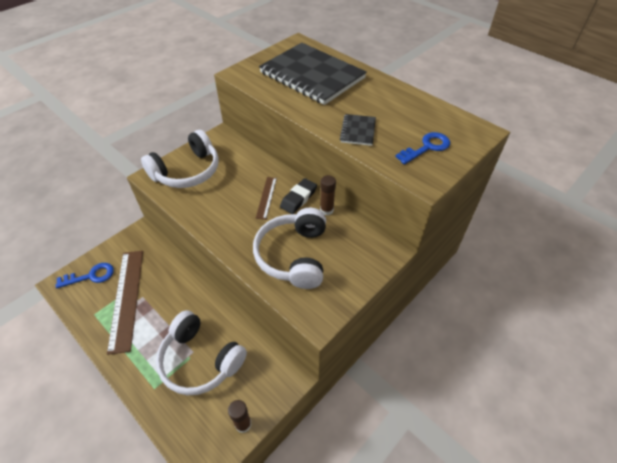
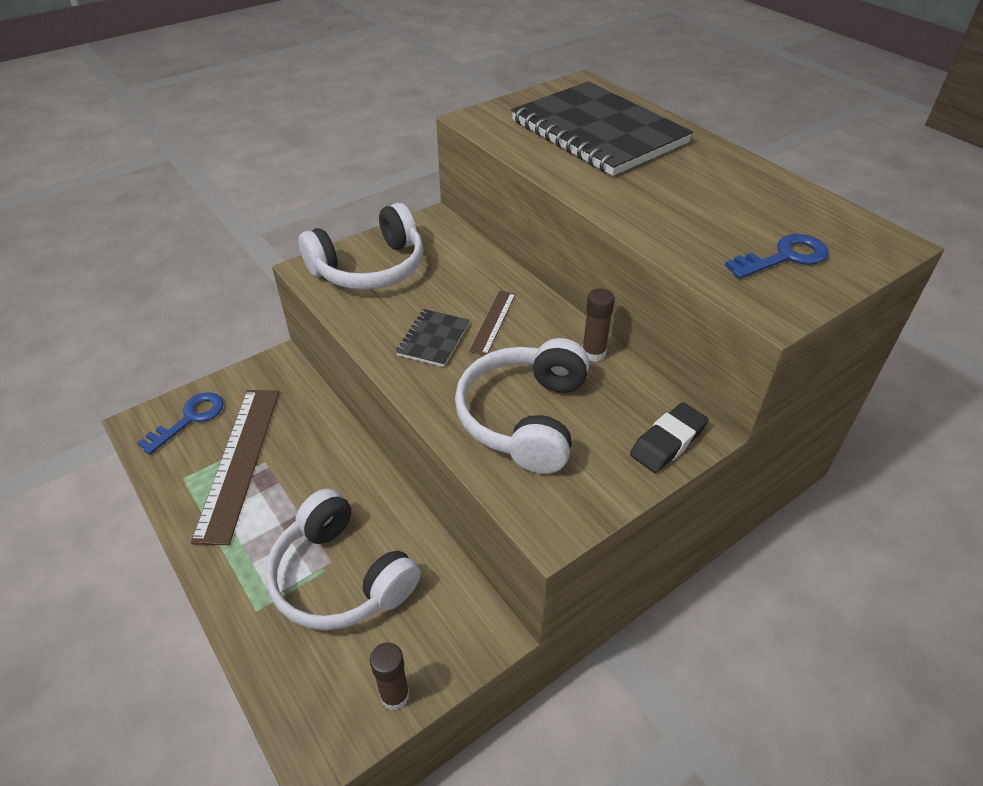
camera: 10 degrees right, 5 degrees down
blue key [56,263,114,288] -> blue key turned 45 degrees counterclockwise [138,392,224,455]
black eraser [280,178,317,214] -> black eraser moved to [630,402,708,473]
black notebook [340,114,376,146] -> black notebook moved to [396,309,470,367]

